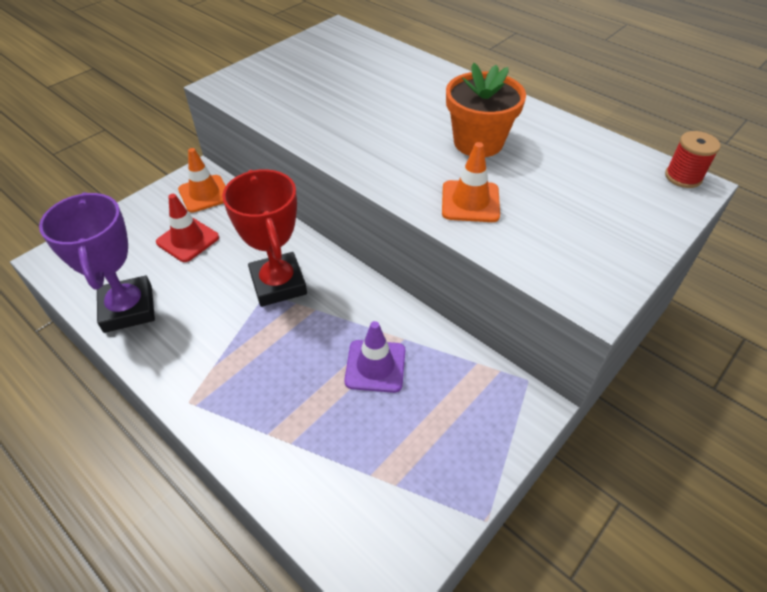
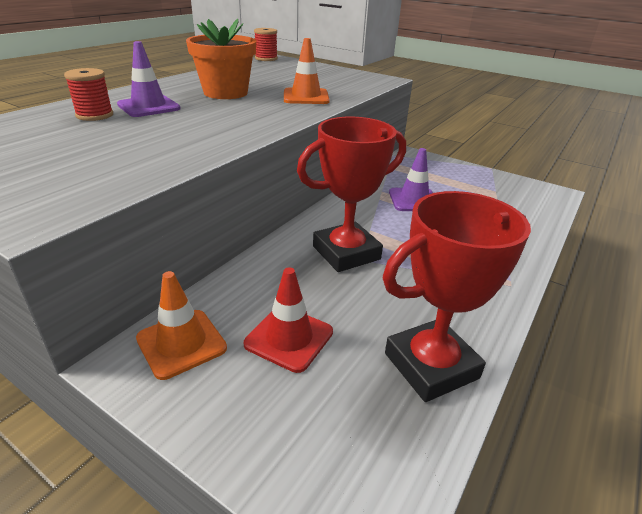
camera: 100 degrees left, 15 degrees down
purple trophy [39,192,155,333] -> red trophy [383,191,531,402]
none -> red spool [64,68,113,121]
none -> purple traffic cone [117,41,181,117]

